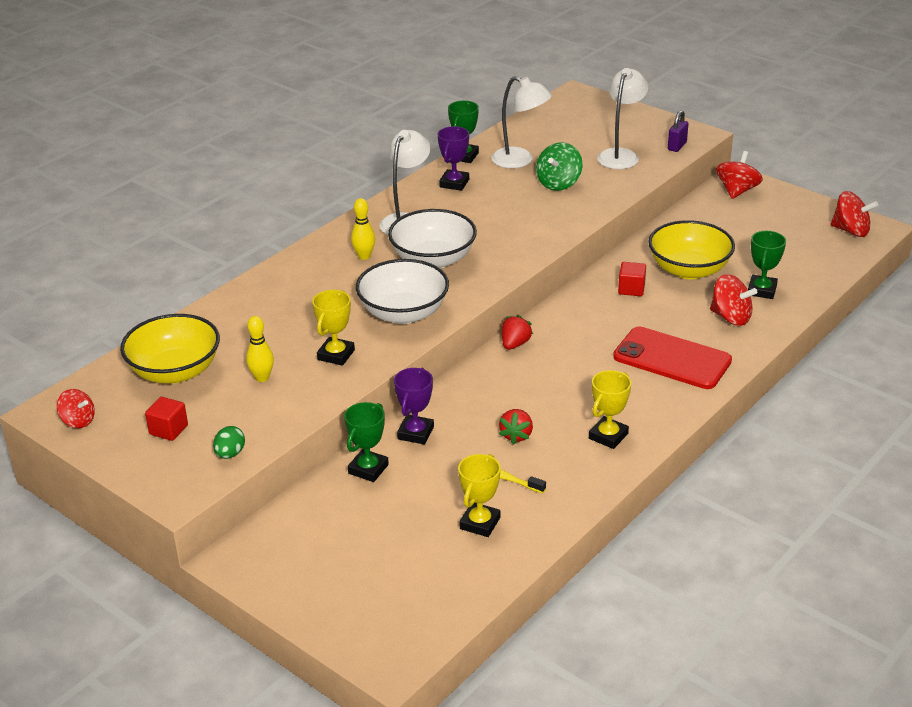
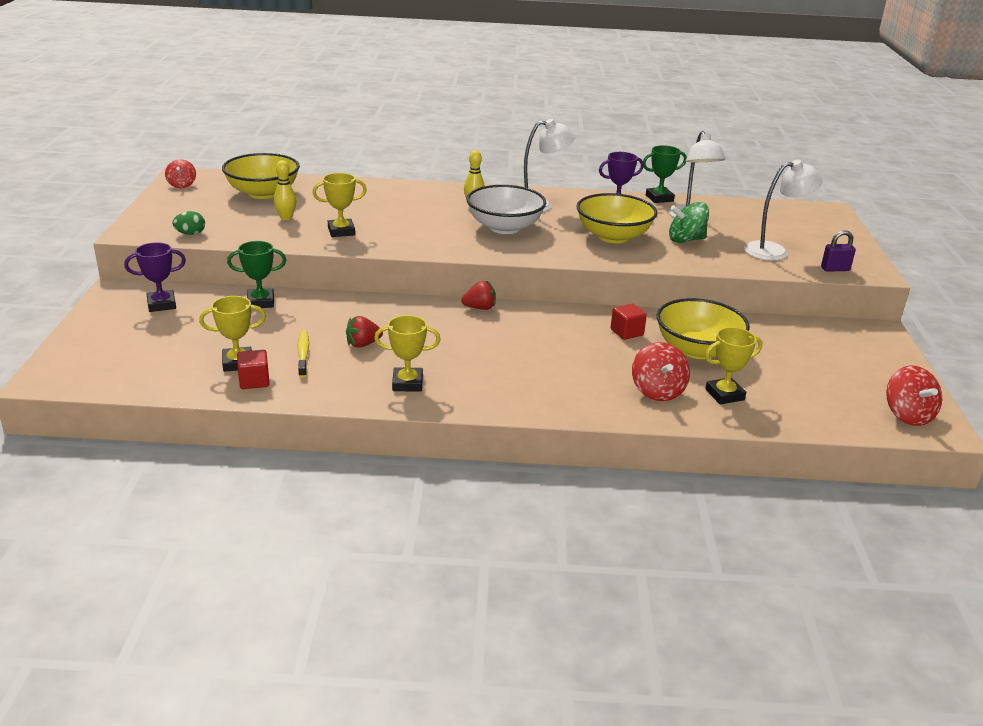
camera: 50 degrees right, 5 degrees down
red cube [145,397,188,441] -> red cube moved to [237,350,270,389]
white bowl [356,259,449,324] -> none
purple trophy [394,368,434,444] -> purple trophy moved to [124,242,186,312]
red phone [613,327,732,389] -> none
red spinning top [716,151,763,199] -> none
green trophy [748,231,786,299] -> yellow trophy [705,327,762,404]
none -> yellow bowl [576,193,657,243]

